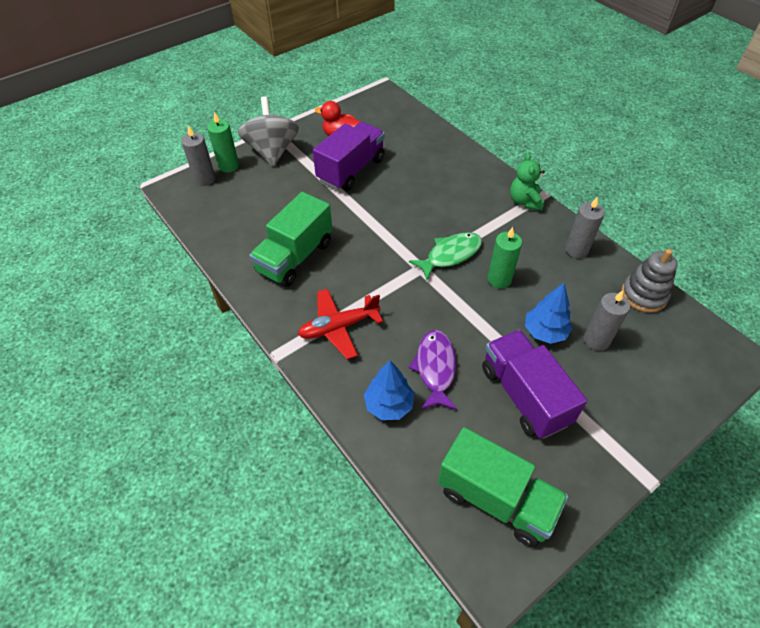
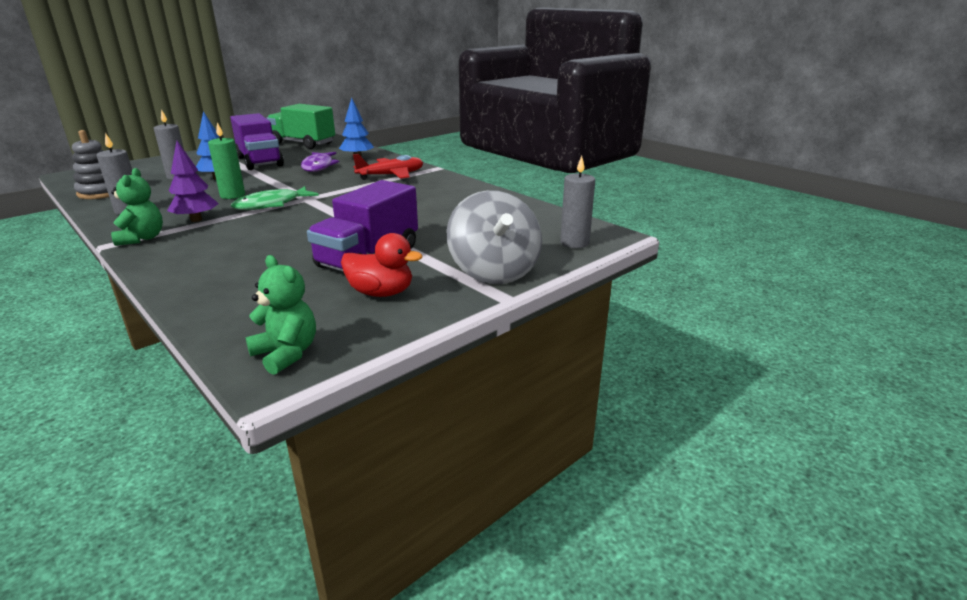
camera: 175 degrees right, 25 degrees down
green candle [207,112,239,172] -> none
green truck [249,192,332,287] -> none
none -> purple tree [167,141,219,222]
none -> green teddy bear [246,255,316,375]

